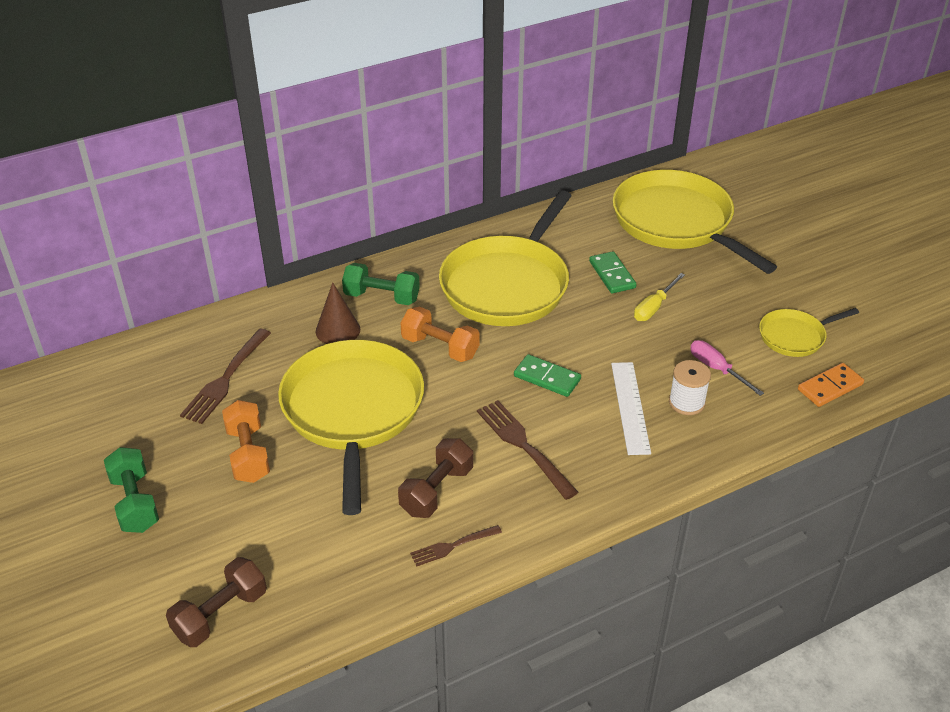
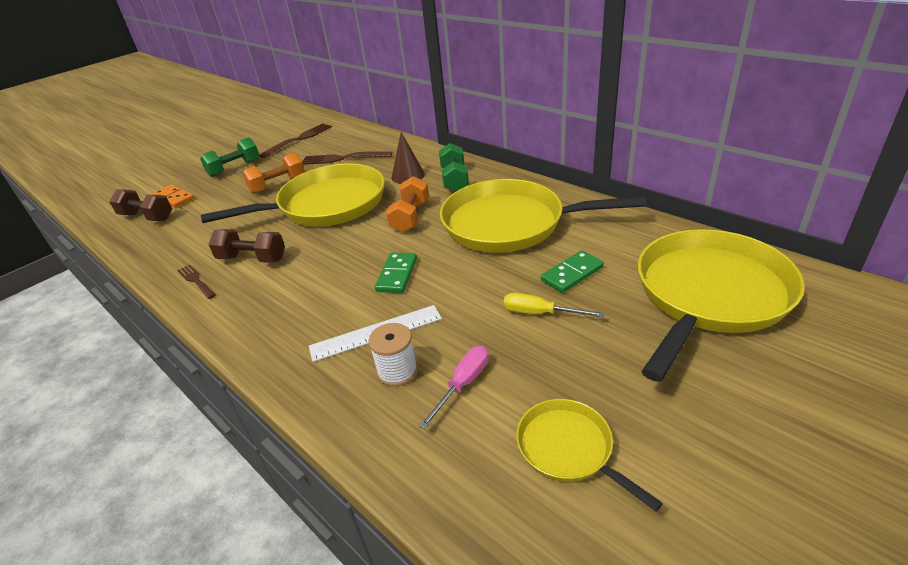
camera: 75 degrees right, 5 degrees down
brown fork [477,400,579,500] -> brown fork moved to [259,123,332,158]
orange domino [798,363,864,407] -> orange domino moved to [153,184,194,208]

